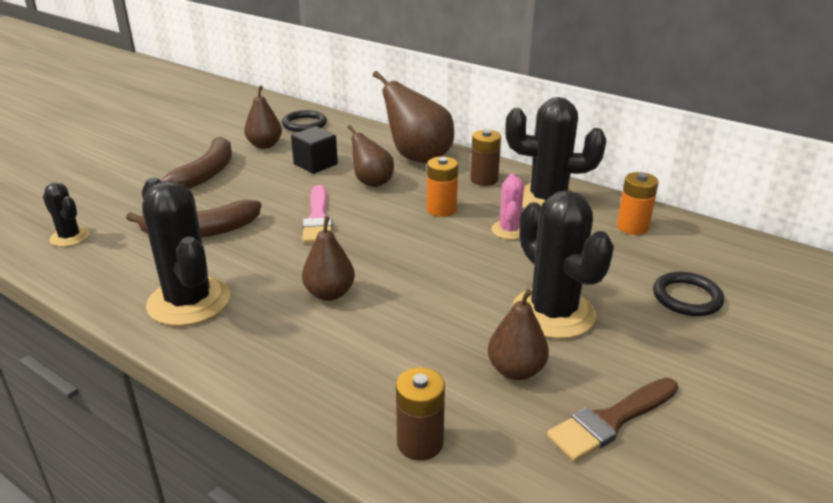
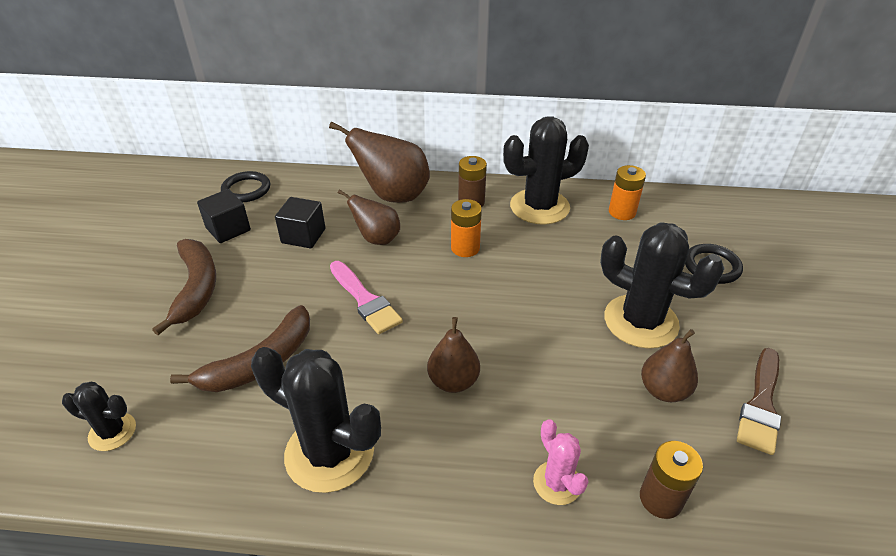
camera: 30 degrees left, 10 degrees up
brown pear [244,85,282,149] -> black cube [197,189,251,243]
pink cactus [491,173,524,240] -> pink cactus moved to [533,419,589,505]

